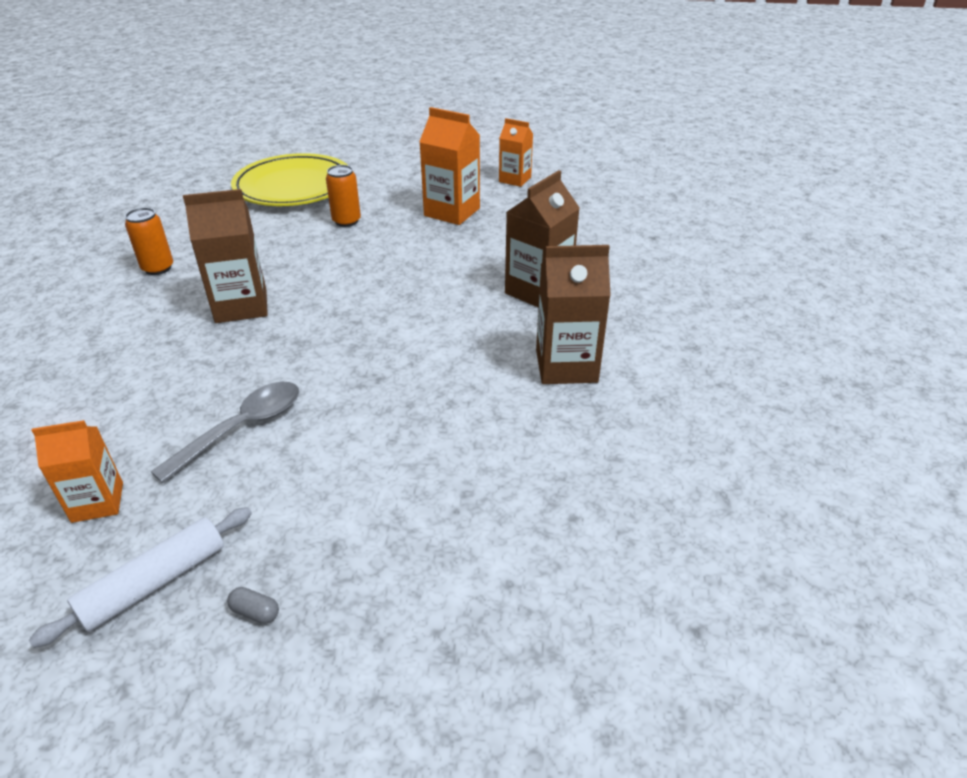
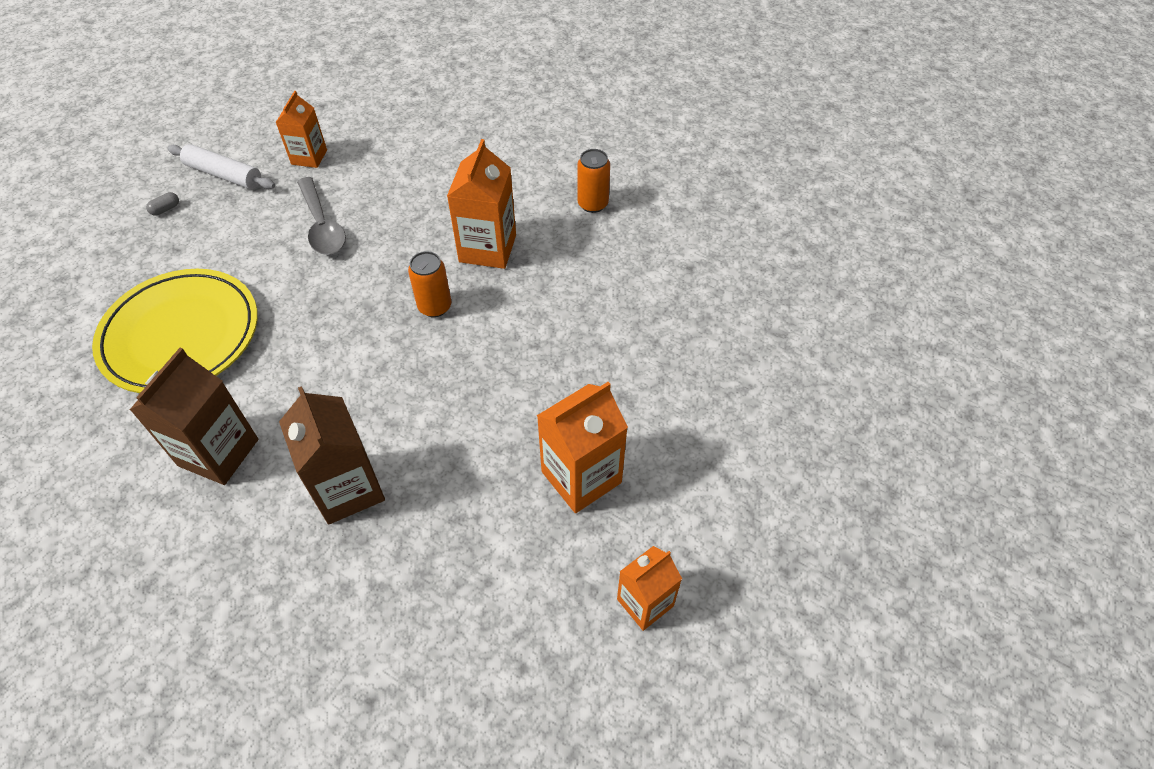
camera: 115 degrees right, 15 degrees up
white rolling pin [29,507,252,648] -> white rolling pin turned 45 degrees counterclockwise [168,144,275,189]
brown carton [183,189,268,323] -> orange carton [447,139,516,269]
yellow plate [231,153,347,206] -> yellow plate moved to [92,269,258,393]
orange can [326,165,361,227] -> orange can moved to [408,251,452,317]

